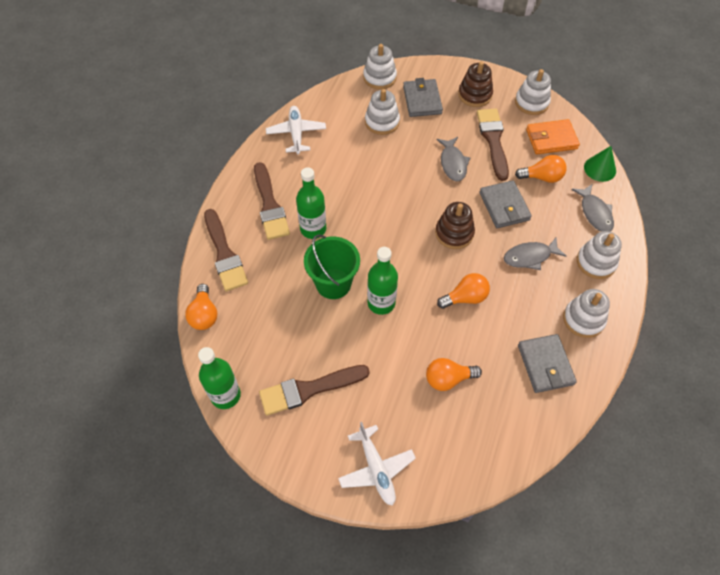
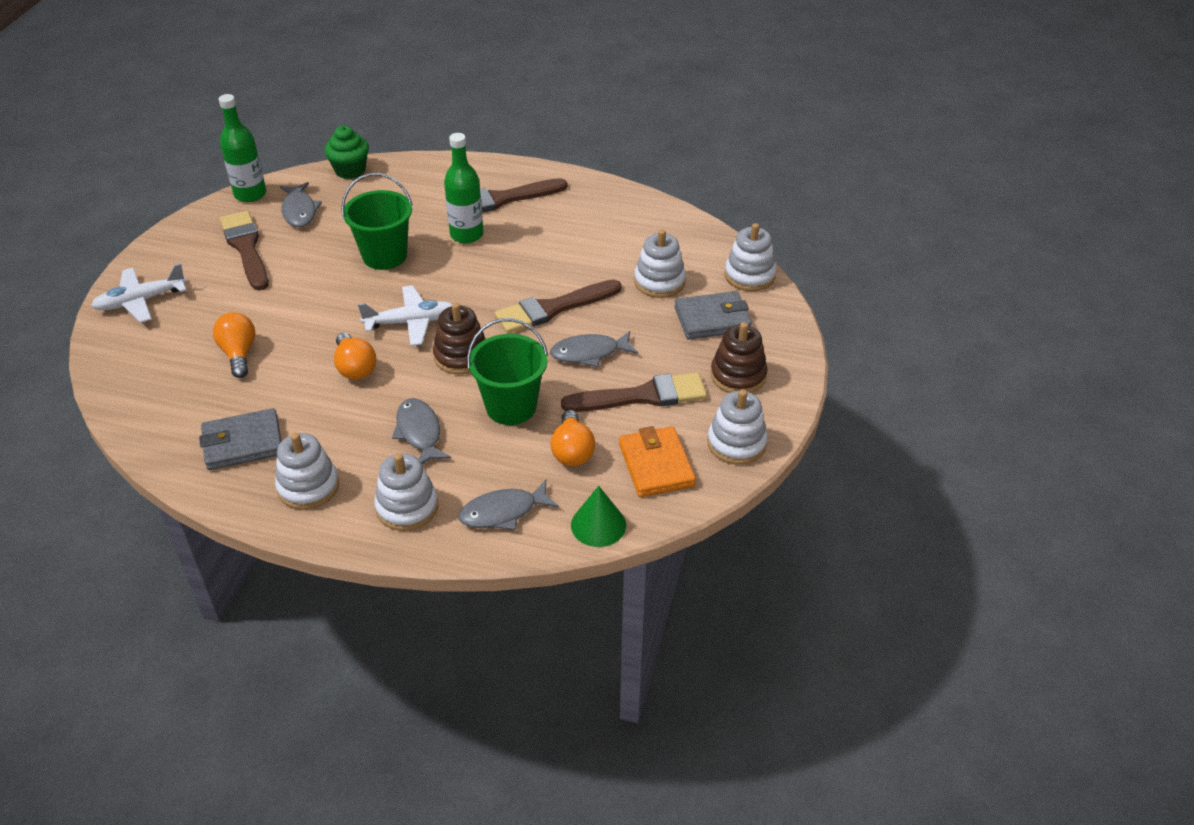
camera: 85 degrees right, 15 degrees down
orange light bulb [185,284,217,330] -> green cupcake [324,126,369,179]
brown brush [204,209,248,291] -> brown brush moved to [495,279,622,333]
white plane [266,106,326,154] -> white plane moved to [358,286,452,346]
green bottle [367,247,398,315] -> none
grey wallet [480,180,532,228] -> green bucket [467,318,548,425]
none -> grey fish [280,182,322,227]

